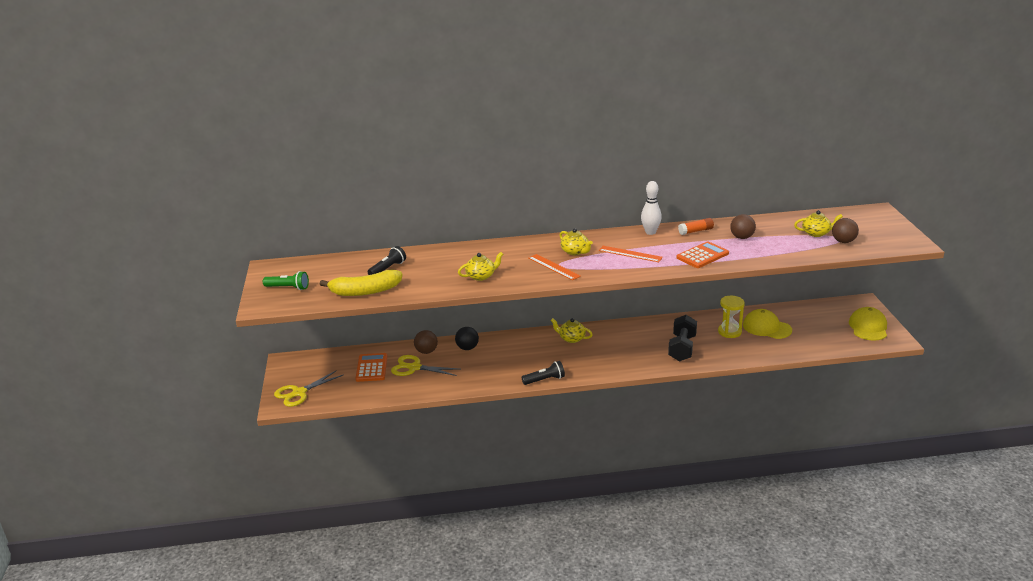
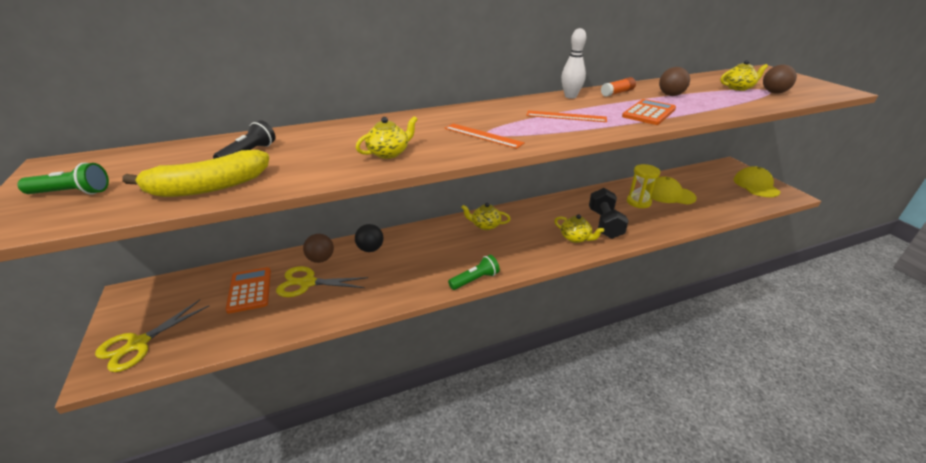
camera: 15 degrees left, 5 degrees up
black flashlight [522,361,565,385] -> green flashlight [448,255,500,290]
yellow teapot [559,228,593,255] -> yellow teapot moved to [554,214,604,243]

